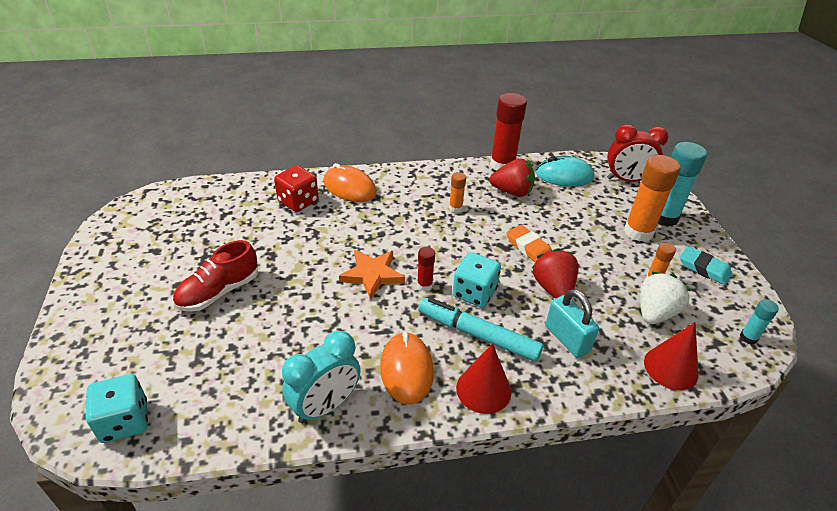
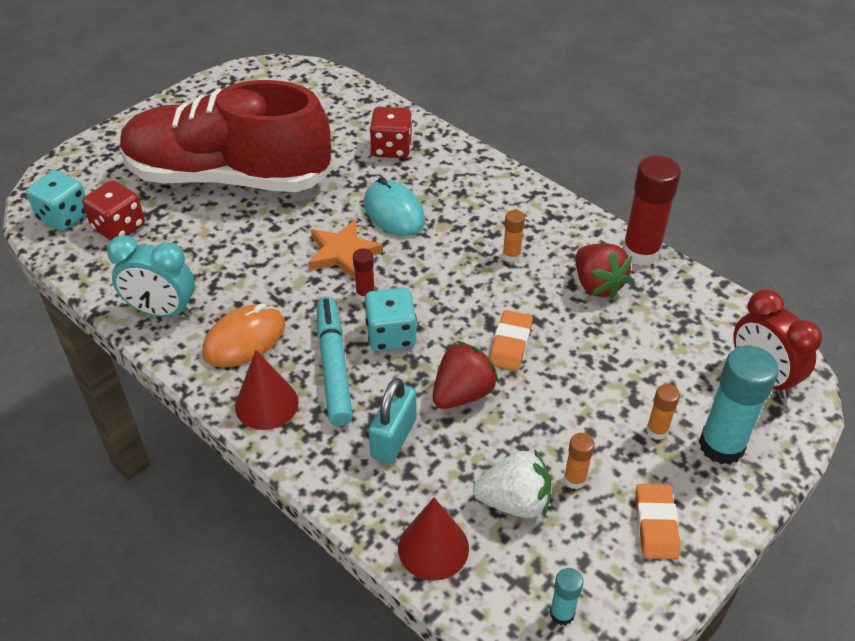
camera: 55 degrees right, 5 degrees up
red shoe [173,240,258,312] -> red shoe [120,80,332,192], size x2.25
orange mouse [323,163,377,202] -> none
turquoise mouse [536,156,594,187] -> turquoise mouse moved to [364,177,425,236]
orange glue stick [624,155,680,242] -> orange glue stick [646,384,680,440], size x0.49
turquoise eraser [680,246,732,285] -> orange eraser [635,484,681,559]
none -> red dice [82,180,145,241]

